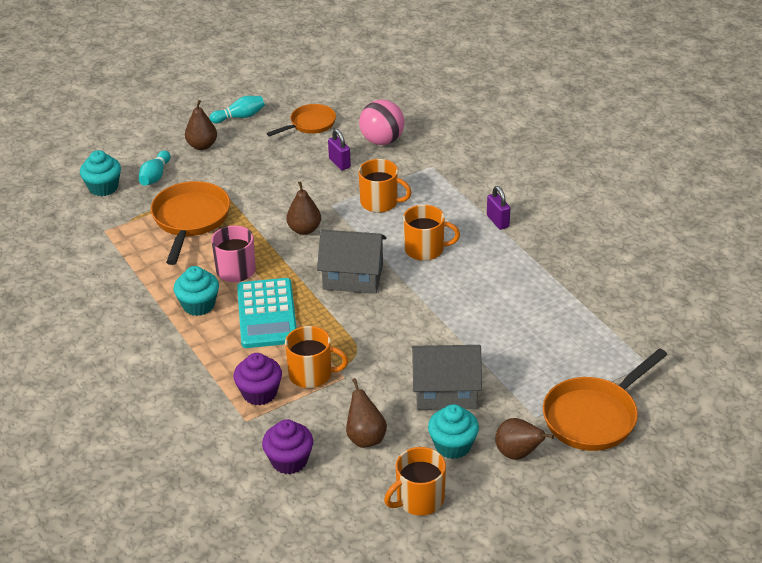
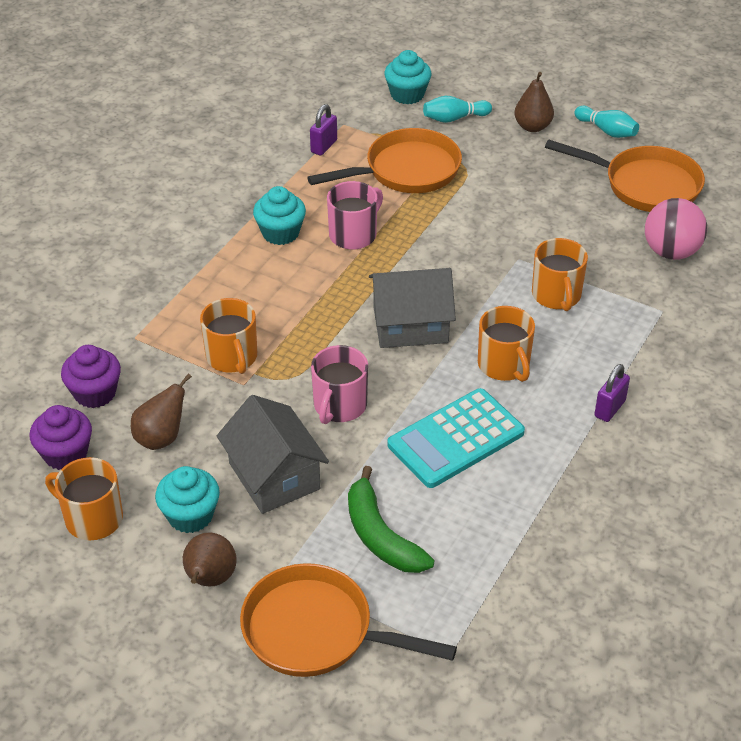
camera: 60 degrees right, 5 degrees up
purple cupcake [233,353,282,406] -> purple cupcake moved to [30,405,92,470]
turquoise calculator [237,278,297,348] -> turquoise calculator moved to [388,388,525,488]
orange pan [267,104,336,137] -> orange pan [545,139,705,212], size x1.60
brown pear [286,181,321,235] -> none
grey house [317,230,387,294] -> grey house turned 75 degrees counterclockwise [369,268,456,348]
purple padlock [328,129,351,170] -> purple padlock moved to [310,104,337,155]
none -> pink mug [311,345,368,424]
none -> green banana [348,466,435,573]

